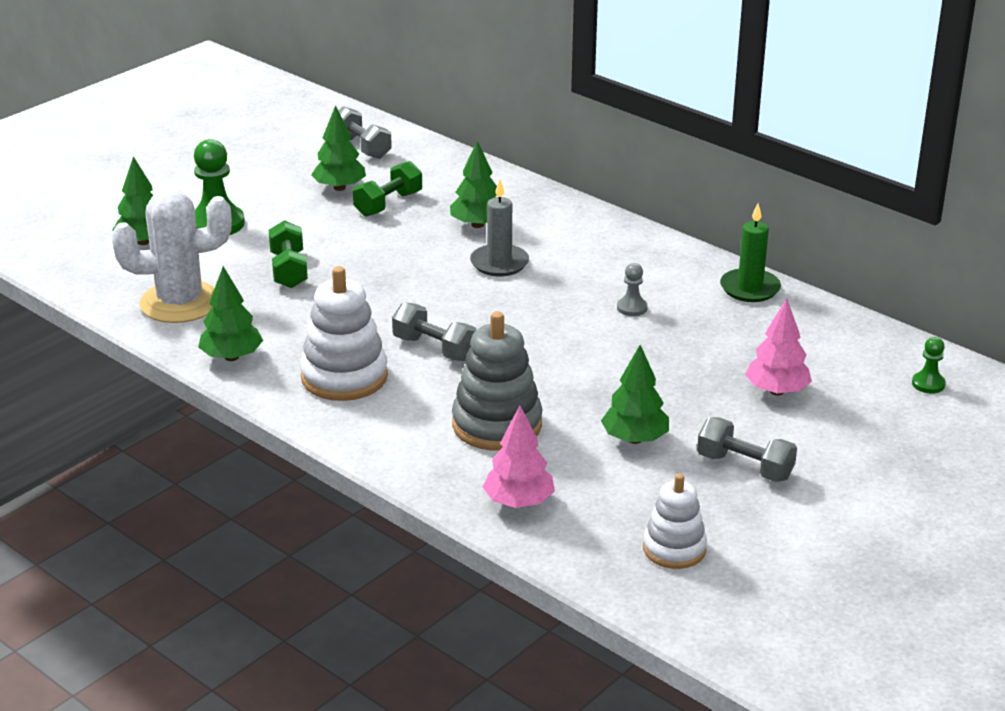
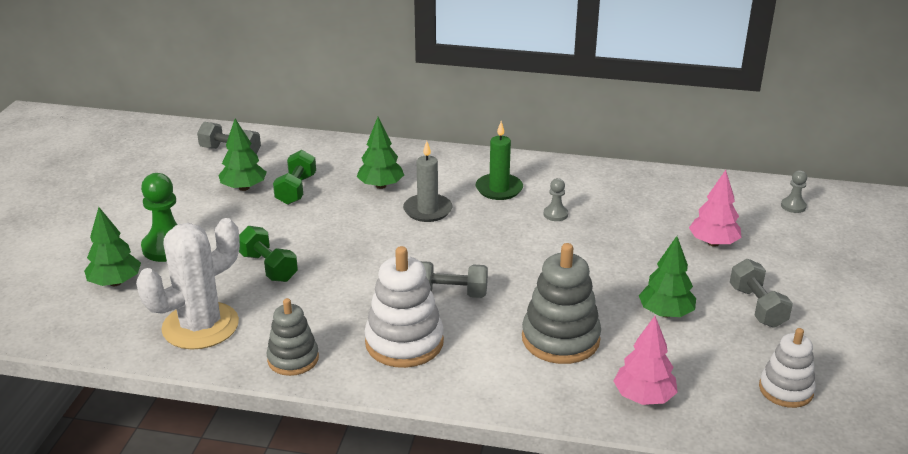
camera: 30 degrees left, 0 degrees up
green tree [198,266,263,361] -> grey stacking toy [267,298,319,376]
grey dumbbell [697,417,797,482] -> grey dumbbell turned 75 degrees clockwise [730,259,793,328]
green candle [720,203,781,302] -> green candle moved to [476,121,523,200]
green pawn [912,337,946,394] -> grey pawn [781,170,807,213]

